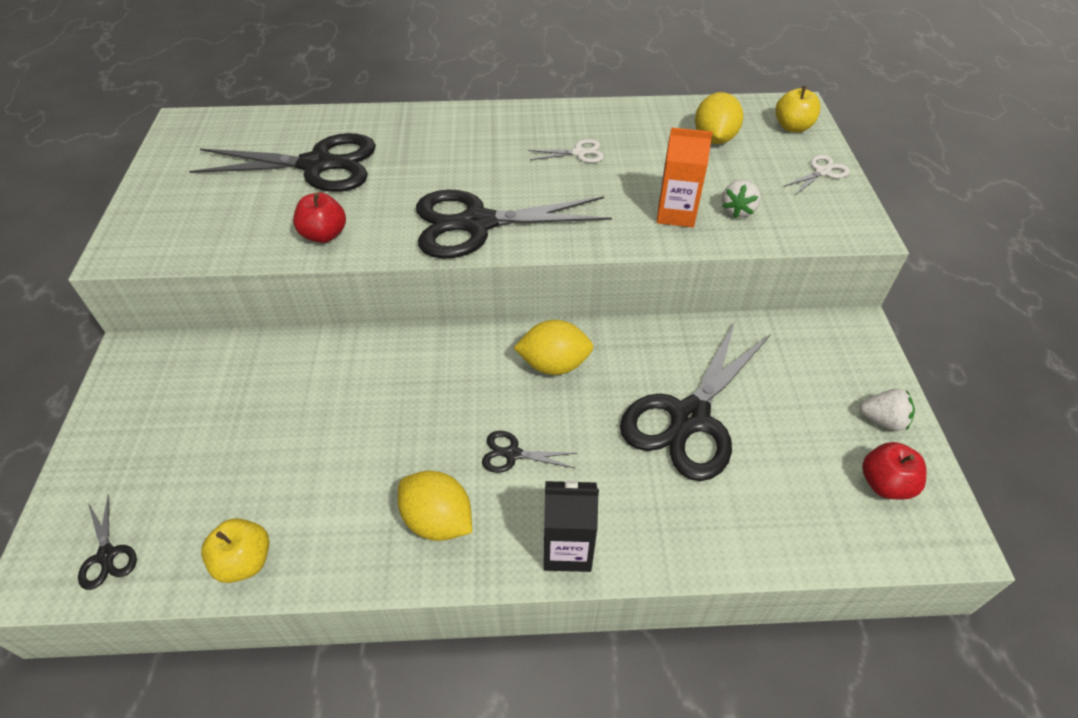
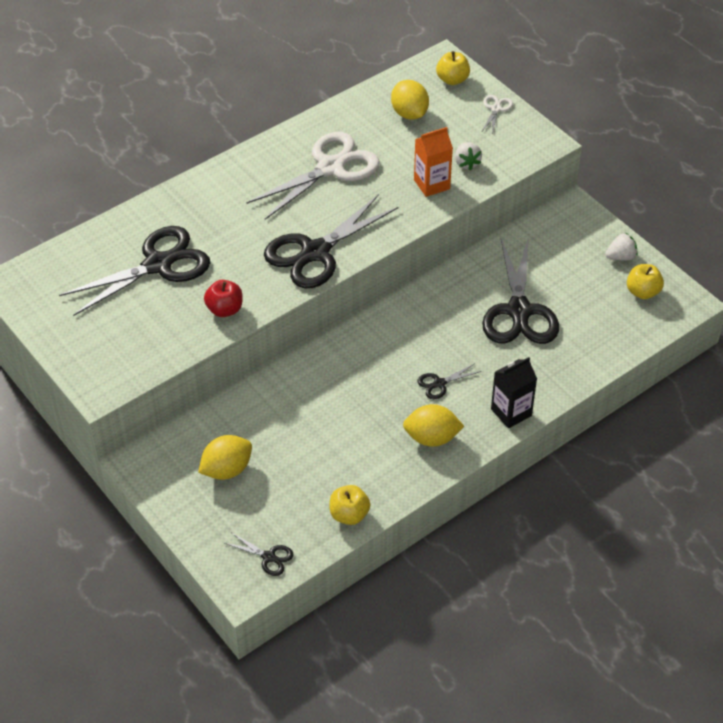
camera: 35 degrees left, 0 degrees up
yellow lemon [514,320,593,375] -> yellow lemon moved to [198,435,252,480]
white scissors [528,139,604,163] -> white scissors [246,132,380,220], size x2.36
red apple [862,442,926,500] -> yellow apple [627,264,664,299]

